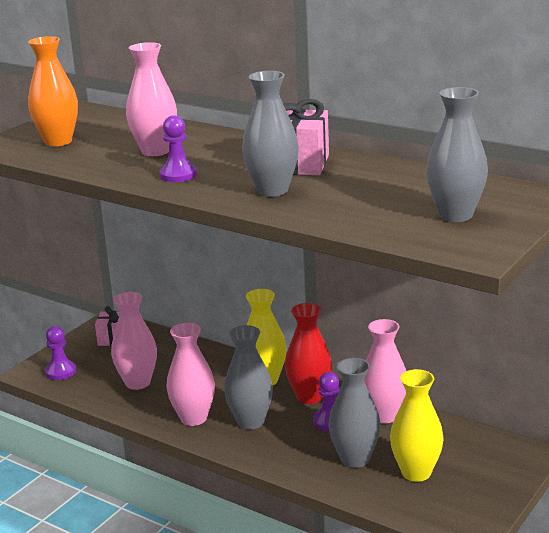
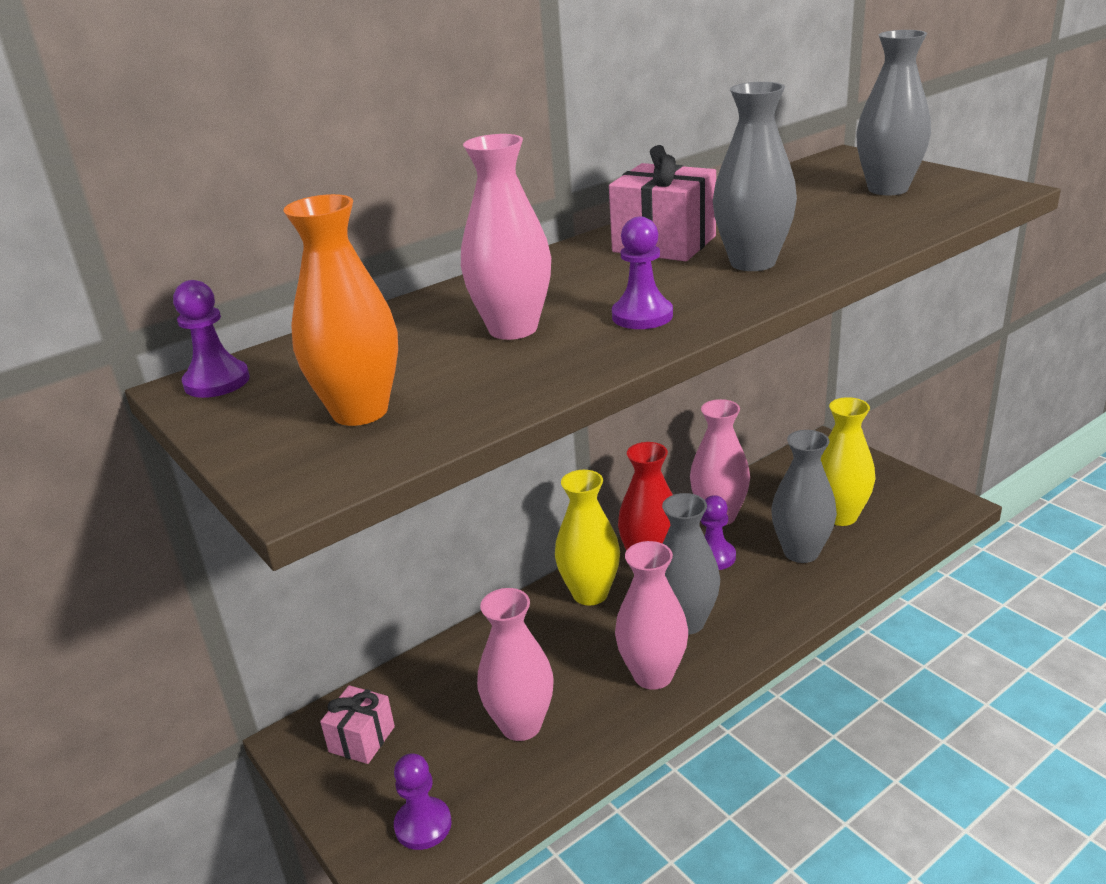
camera: 70 degrees left, 5 degrees up
none -> purple pawn [173,280,250,398]

